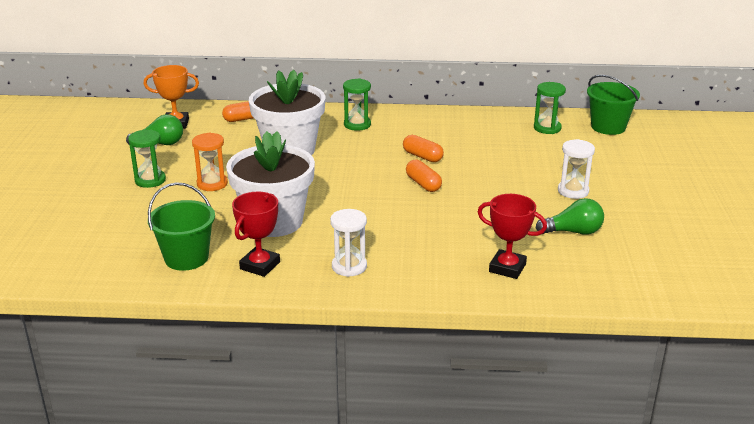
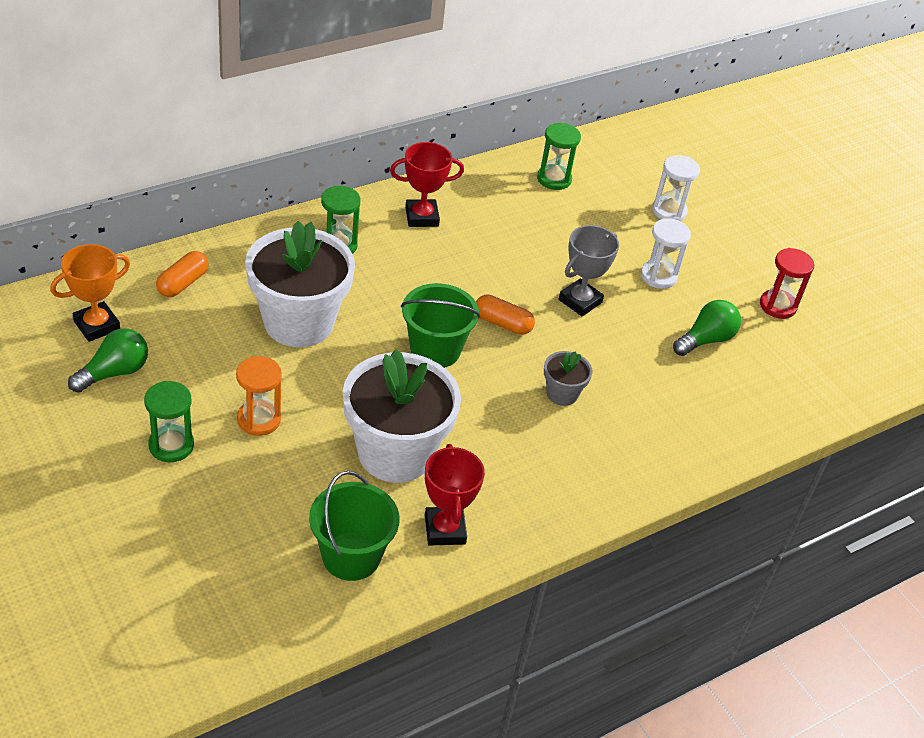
camera: 40 degrees left, 15 degrees up
white hourglass [330,209,367,277] -> white hourglass moved to [652,155,700,221]
orange capsule [403,135,444,162] -> none
red trophy [478,194,547,279] -> red trophy moved to [390,142,464,227]
green bucket [587,75,640,135] -> green bucket moved to [401,283,480,368]
none -> grey flower pot [544,351,592,406]
none -> grey trophy [559,225,619,316]
none -> red hourglass [760,248,814,319]

